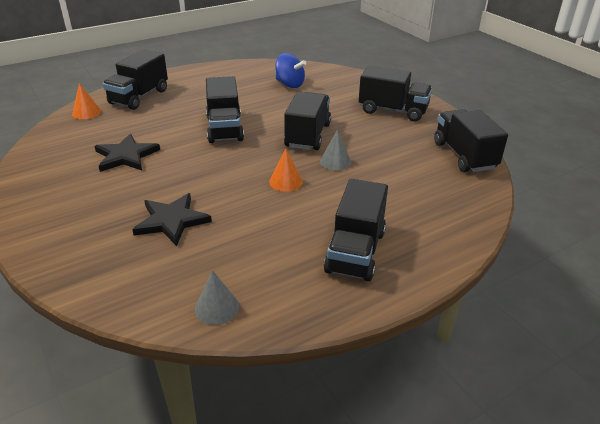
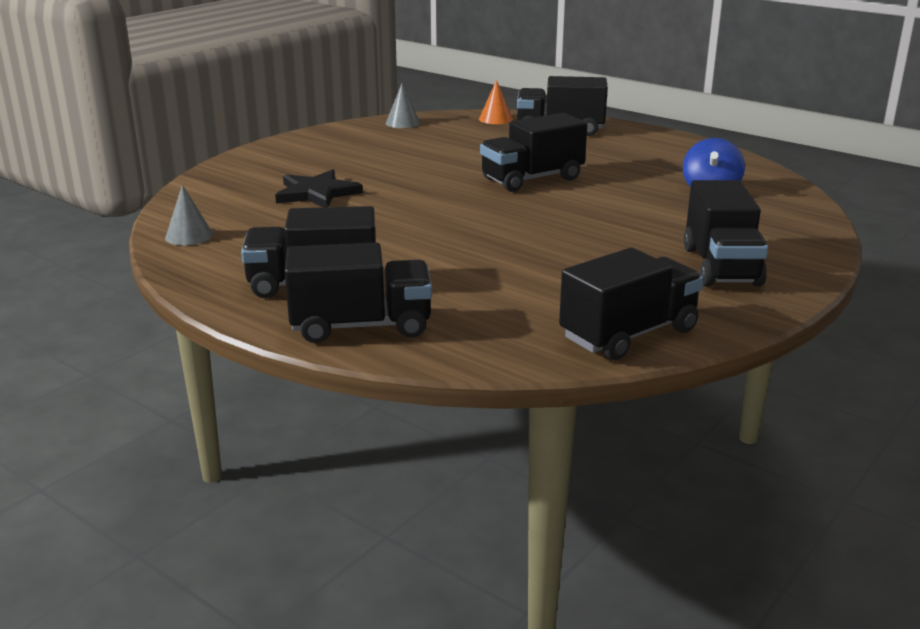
camera: 70 degrees right, 10 degrees down
black star [94,134,160,172] -> none
orange cone [269,149,303,192] -> none
black truck [284,92,331,150] -> black truck moved to [285,242,432,343]
grey cone [320,129,351,171] -> grey cone moved to [386,84,420,128]

